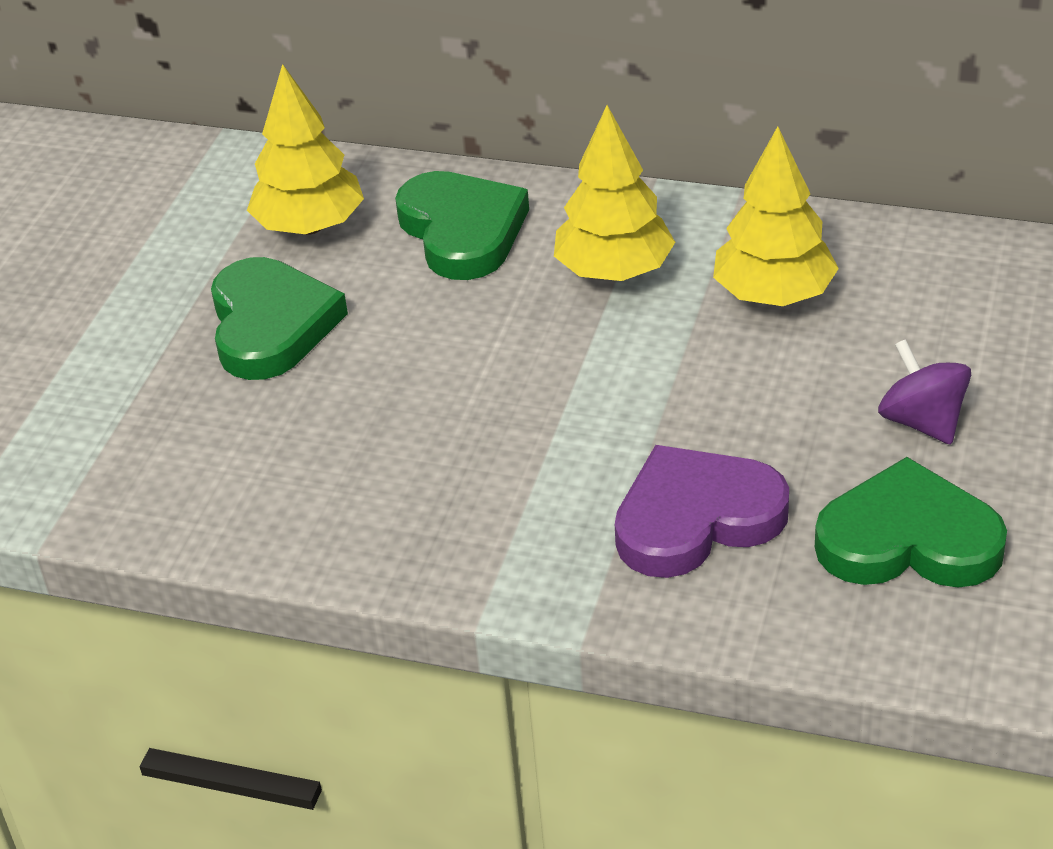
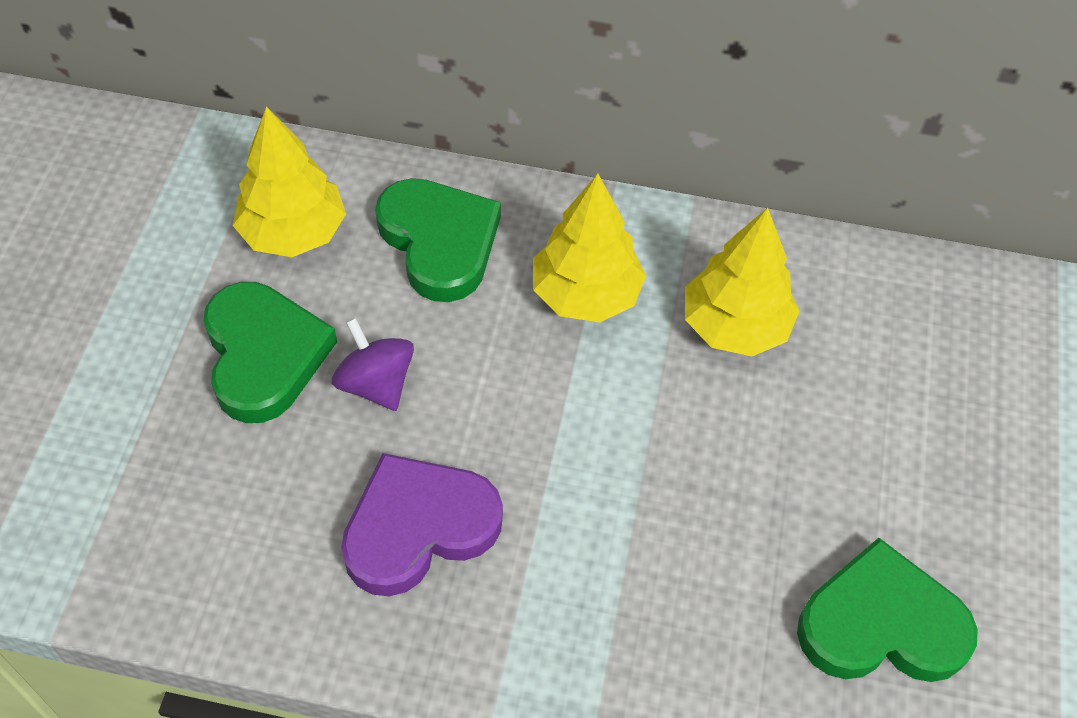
camera: 10 degrees left, 15 degrees up
purple heart [615,445,789,578] -> purple heart moved to [341,453,503,596]
purple spinning top [878,339,971,445] -> purple spinning top moved to [332,318,414,411]

